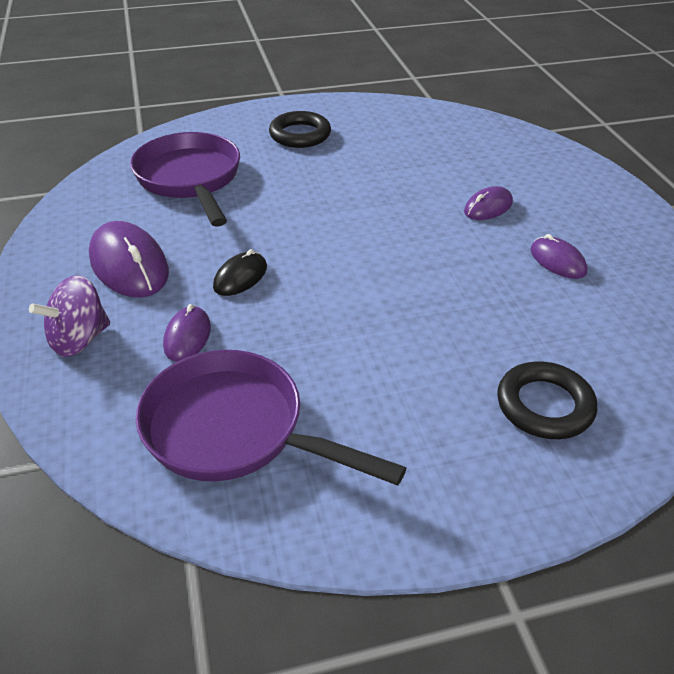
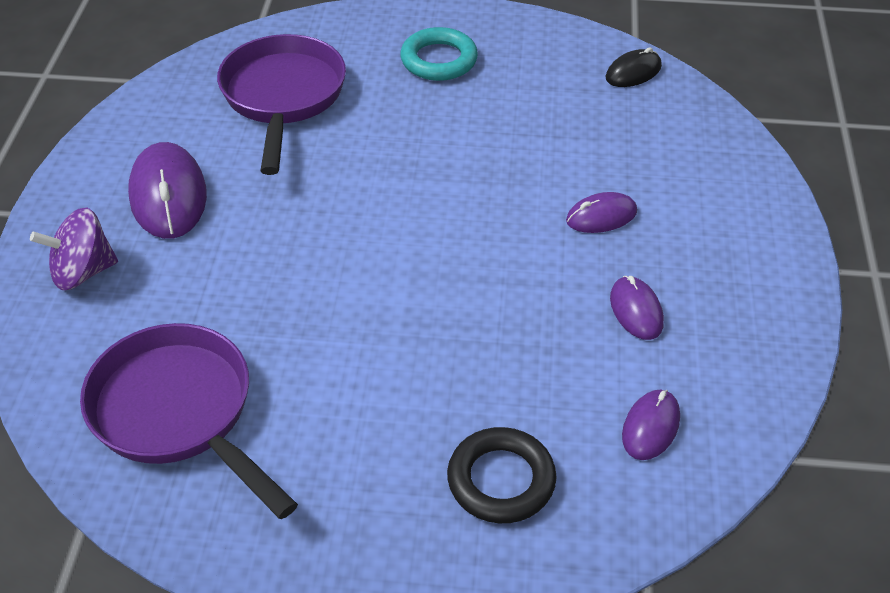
camera: 20 degrees right, 5 degrees up
purple mouse [163,304,211,362] -> purple mouse moved to [622,390,680,460]
black mouse [213,249,267,296] -> black mouse moved to [605,47,662,87]
black ring [269,111,331,148] -> turquoise ring [400,27,478,81]

